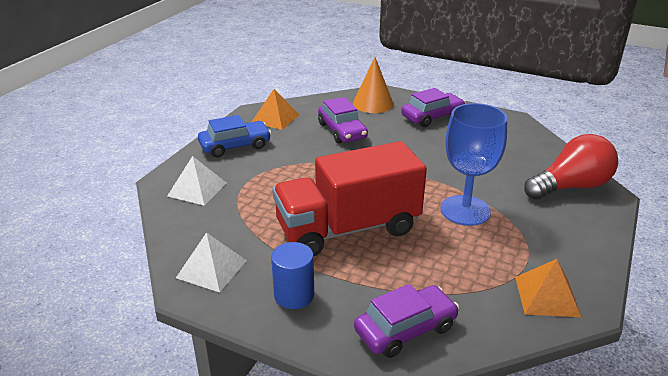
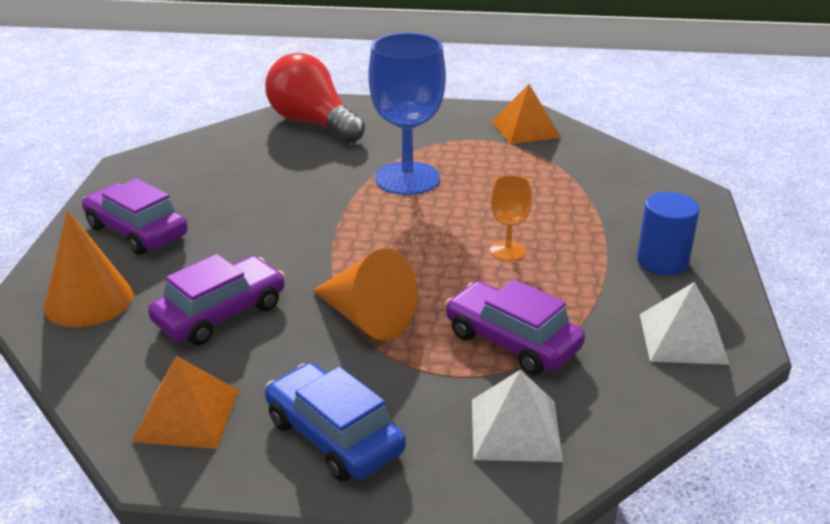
camera: 110 degrees left, 0 degrees up
red truck [272,141,427,256] -> orange goblet [490,175,532,261]
purple car [354,284,459,358] -> purple car moved to [445,279,585,375]
none -> orange cone [312,248,418,340]

